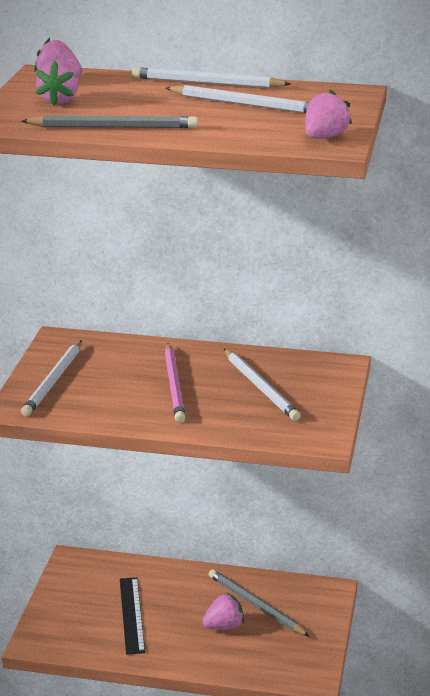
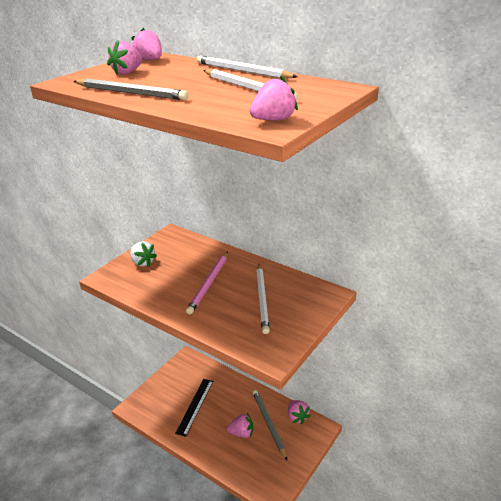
camera: 25 degrees right, 5 degrees up
white pencil [21,340,82,416] -> white strawberry [130,241,157,266]
none -> pink strawberry [288,400,311,424]

